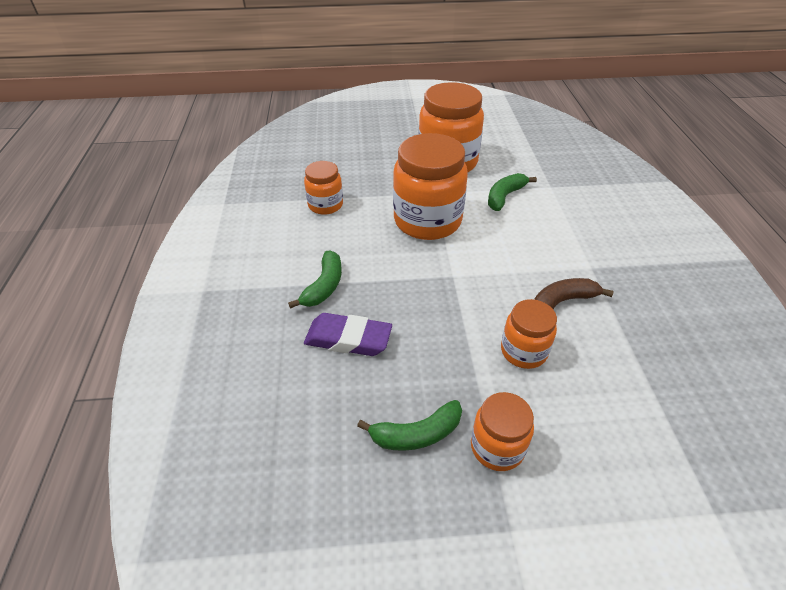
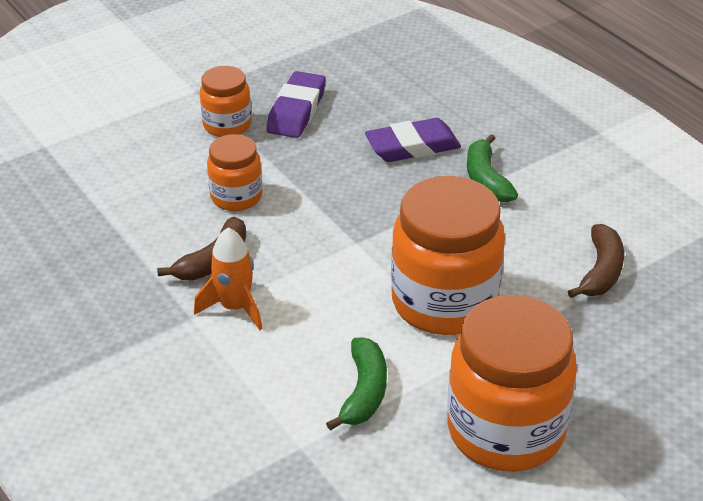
camera: 150 degrees right, 5 degrees down
orange jar [304,161,343,215] -> brown banana [568,224,624,298]
green banana [357,400,462,451] -> purple eraser [266,71,326,138]
none -> orange rocket [194,228,262,330]

